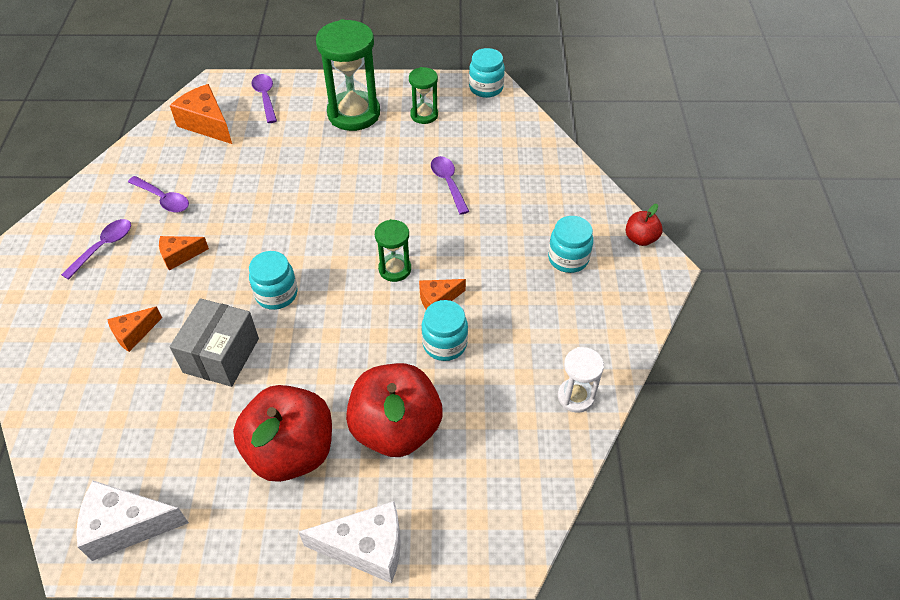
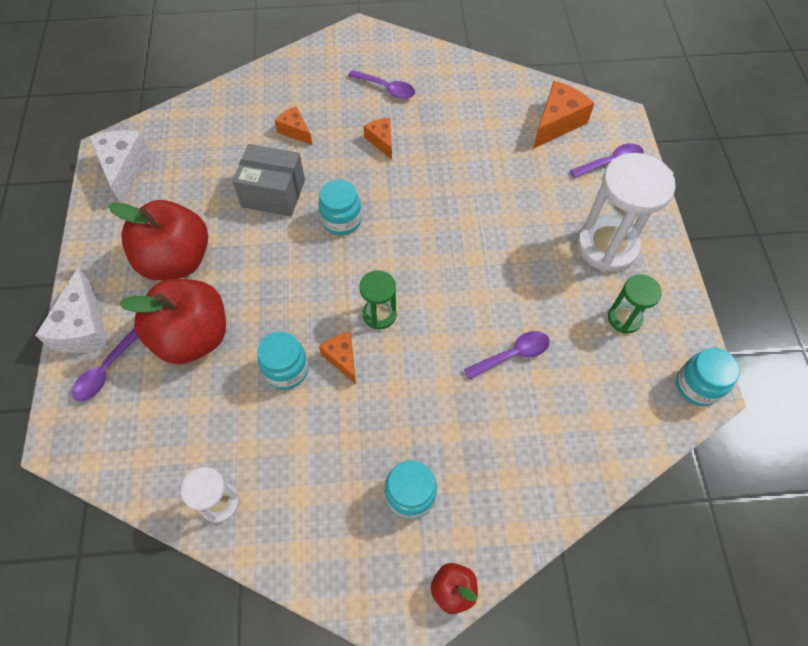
camera: 85 degrees right, 10 degrees up
purple spoon [128,176,189,212] -> purple spoon moved to [72,328,138,402]
green hourglass [316,19,380,131] -> white hourglass [577,153,675,272]

